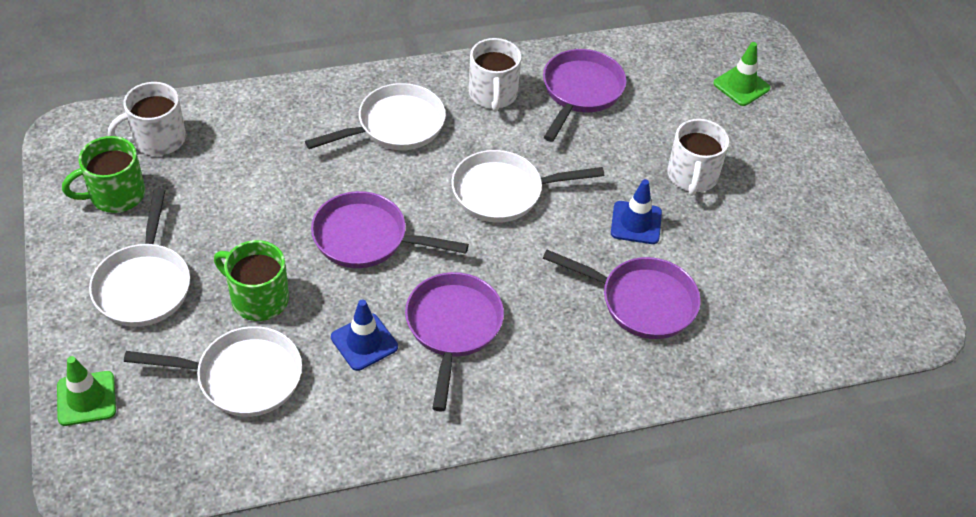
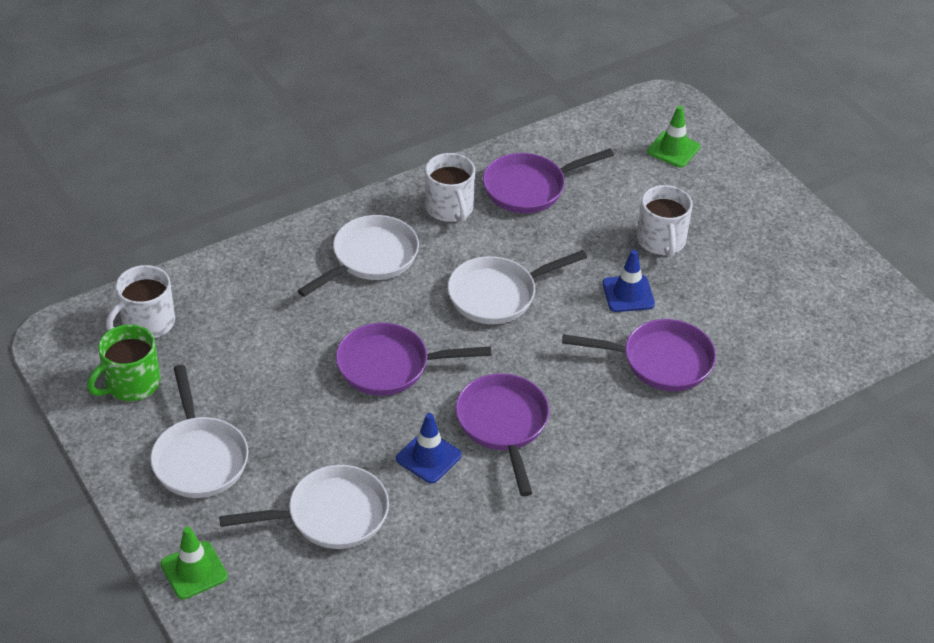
camera: 15 degrees left, 5 degrees down
green mug [214,240,289,321] -> none
purple pan [543,49,627,142] -> purple pan turned 120 degrees counterclockwise [483,148,614,213]

